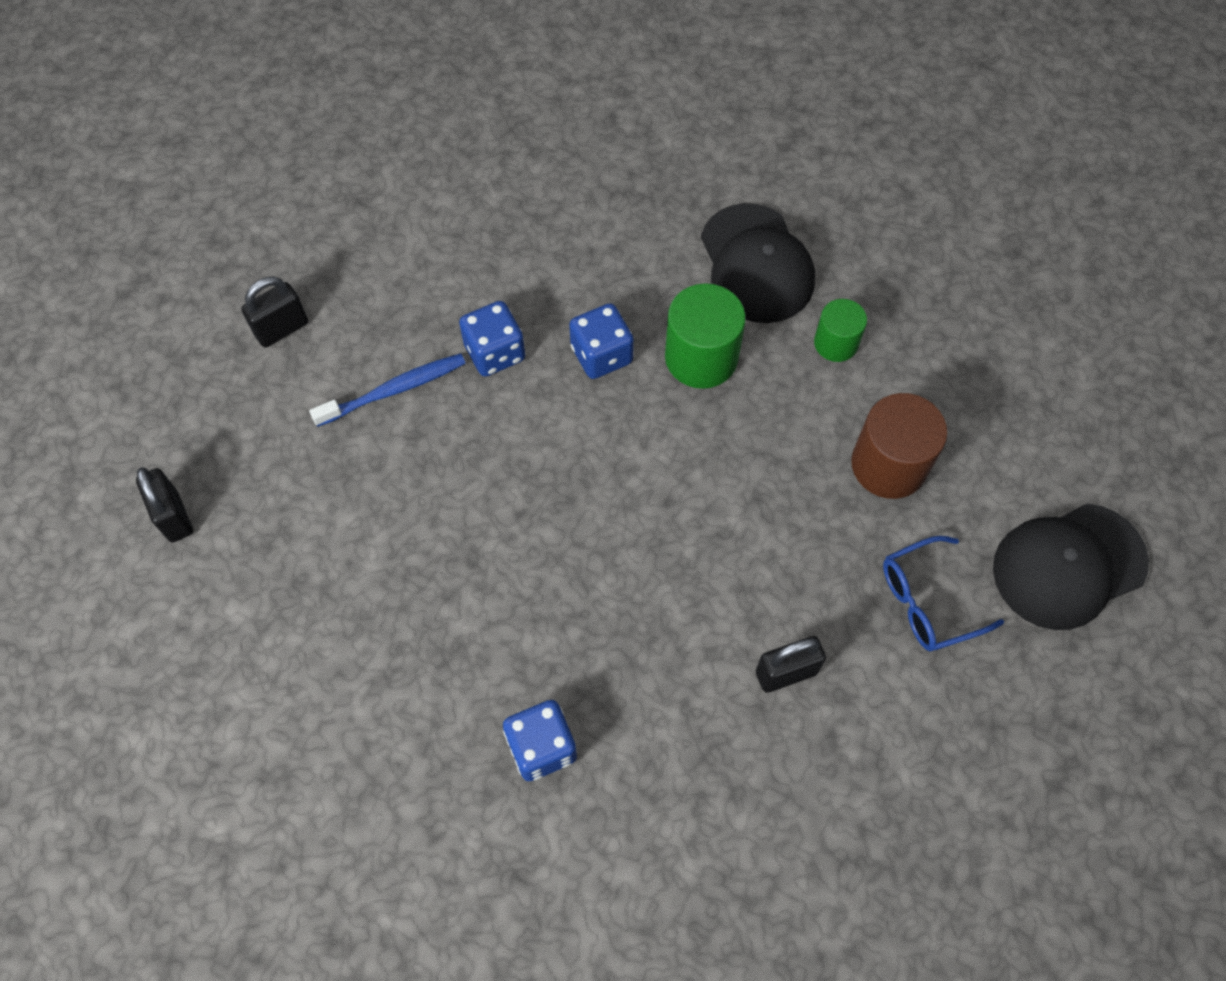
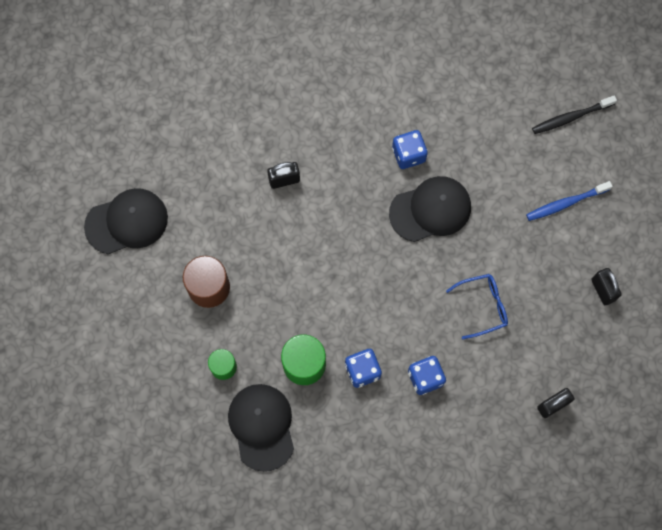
camera: 175 degrees left, 10 degrees up
blue toothbrush [309,353,466,427] -> blue toothbrush moved to [526,181,613,221]
blue glasses [883,536,1004,651] -> blue glasses moved to [446,274,508,339]
none -> black cap [389,176,471,242]
none -> black toothbrush [532,96,617,134]

